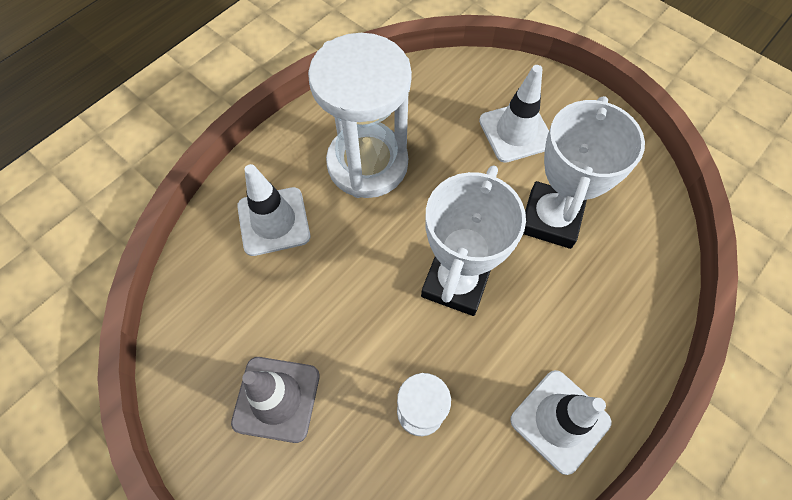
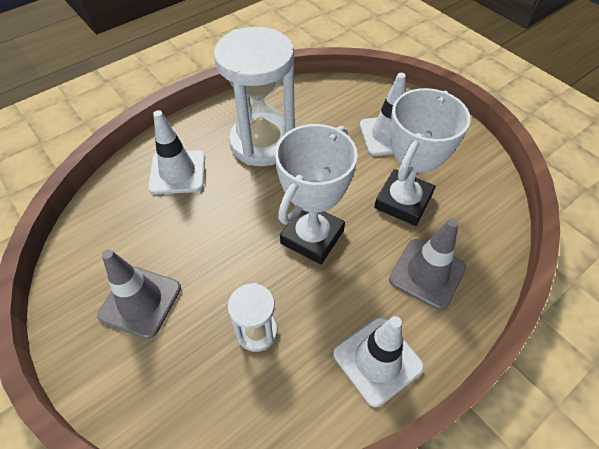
camera: 10 degrees right, 10 degrees down
none -> grey traffic cone [389,218,466,310]

